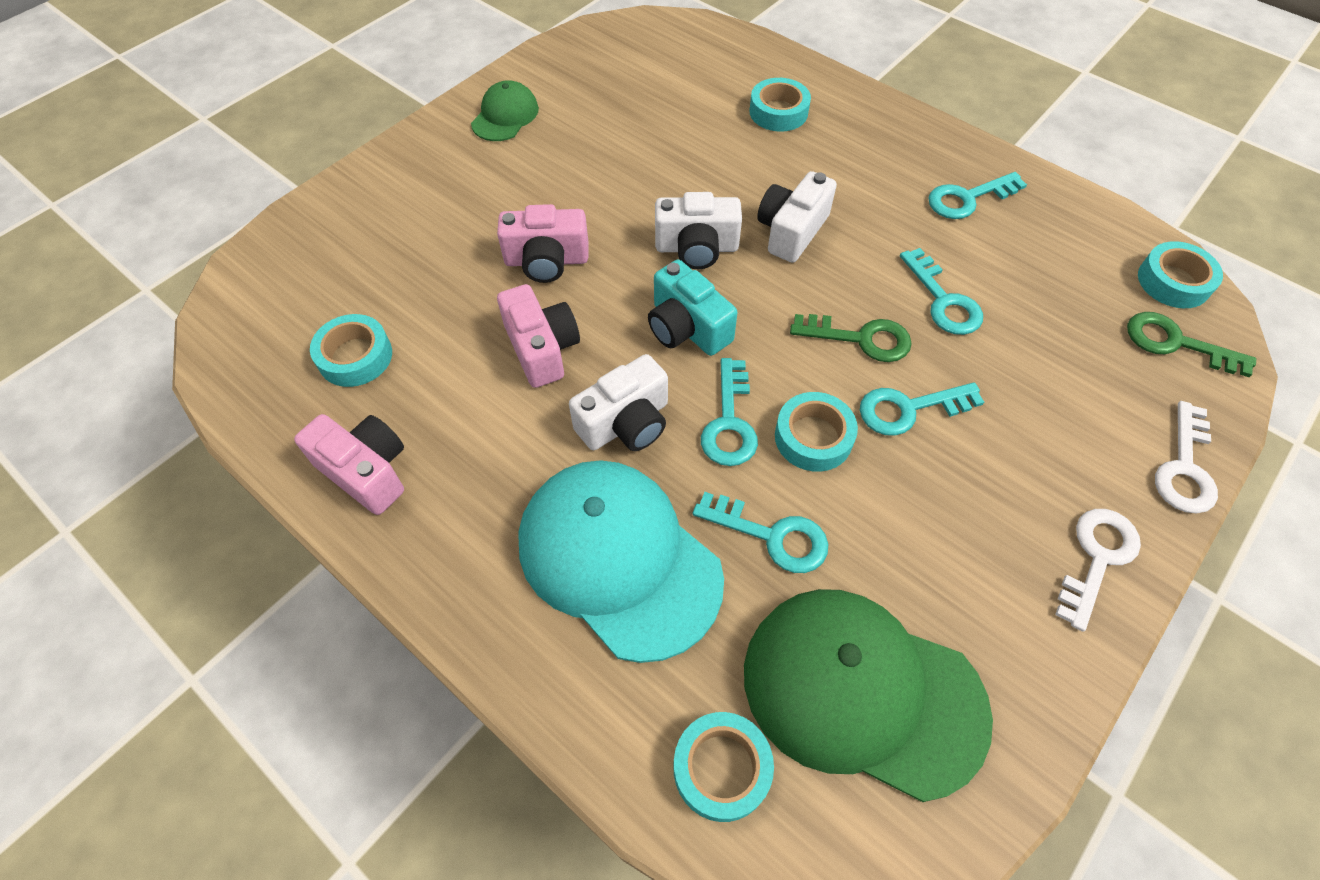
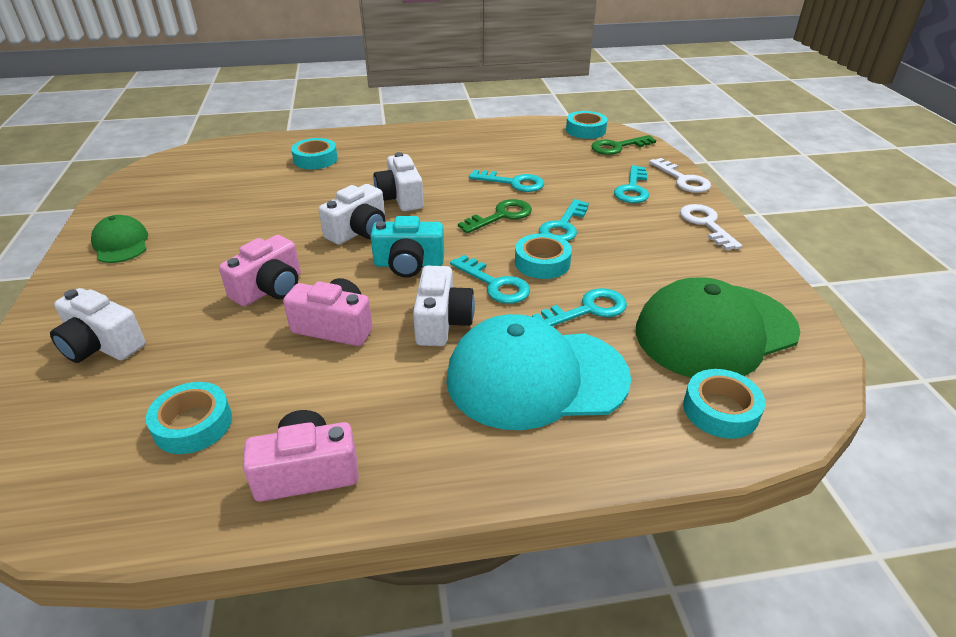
camera: 50 degrees left, 20 degrees down
turquoise key [928,172,1027,219] -> turquoise key moved to [614,165,649,203]
none -> white camera [50,288,145,363]

